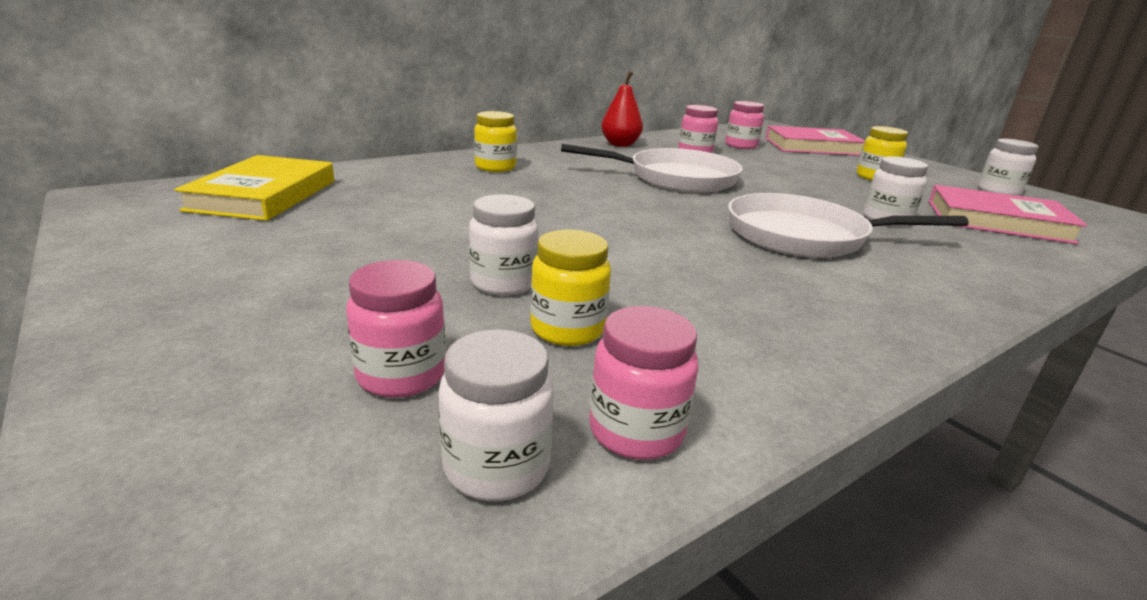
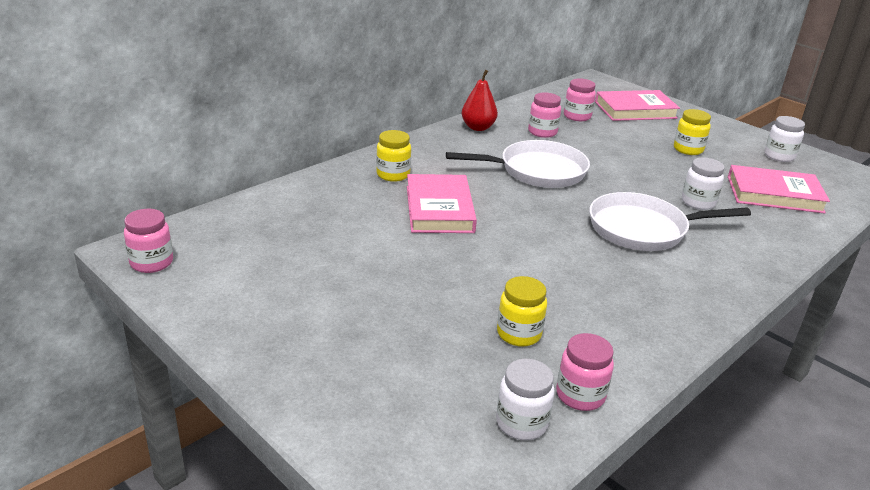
camera: 10 degrees left, 5 degrees up
yellow book [174,155,334,221] -> none
pink jar [346,260,446,398] -> pink jar moved to [124,209,173,273]
white jar [469,194,539,296] -> none
none -> pink book [407,174,477,233]

